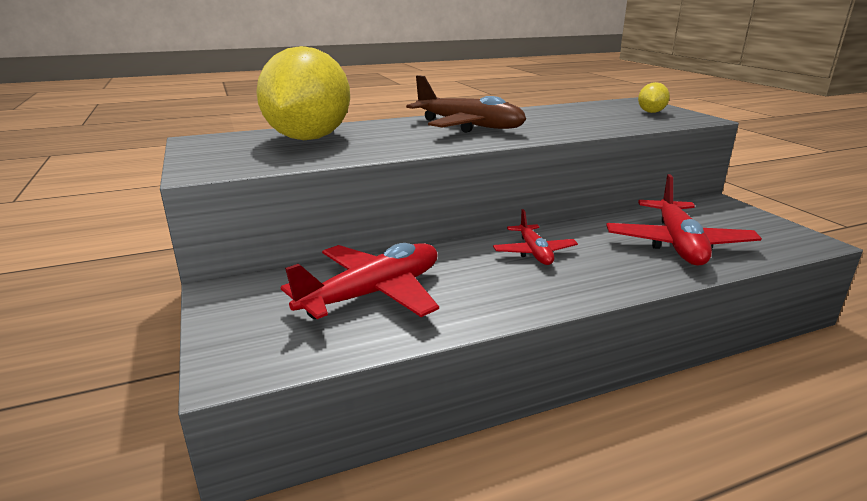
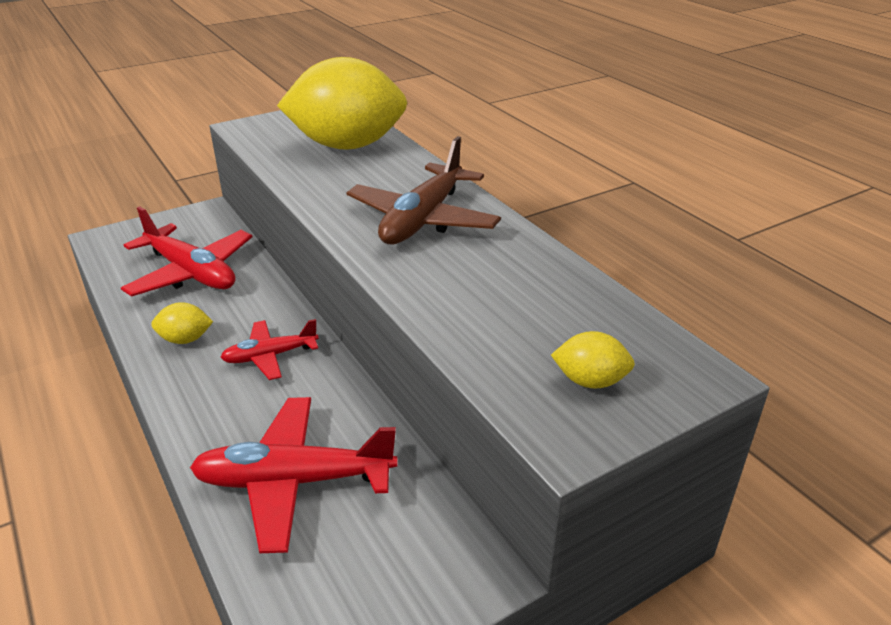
camera: 80 degrees right, 10 degrees up
none -> yellow lemon [151,302,213,344]

